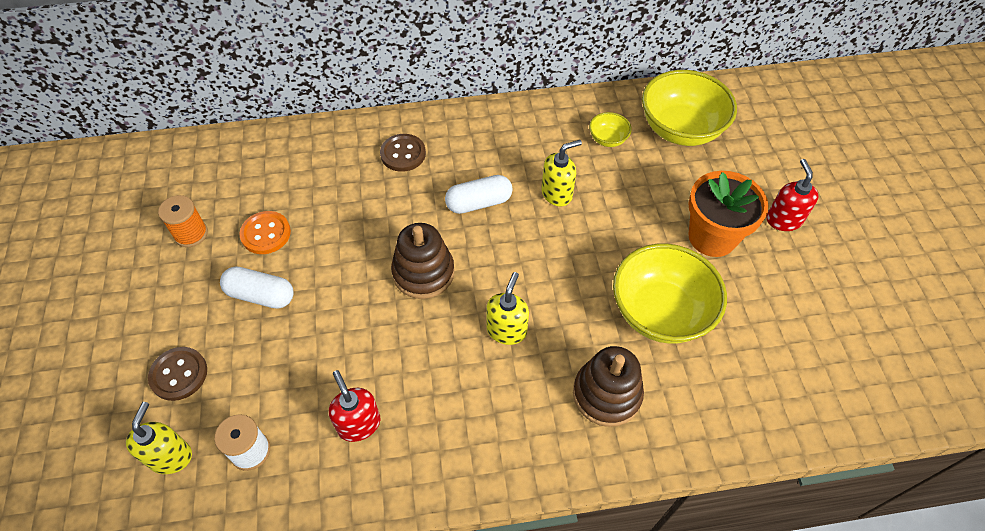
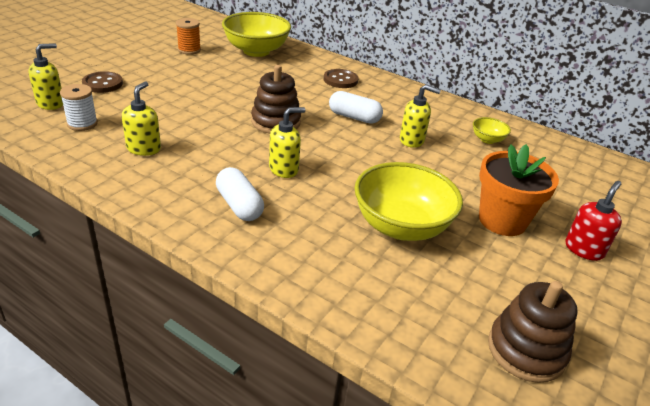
camera: 40 degrees right, 20 degrees down
white capsule [220,266,293,309] -> white capsule moved to [216,167,264,221]
orange button [239,211,291,254] -> none
red soap dispenser [329,370,380,442] -> yellow soap dispenser [122,82,161,156]
brown stacking toy [573,346,644,427] -> brown stacking toy moved to [488,281,578,383]
yellow bowl [642,70,737,146] -> yellow bowl moved to [222,12,291,57]

